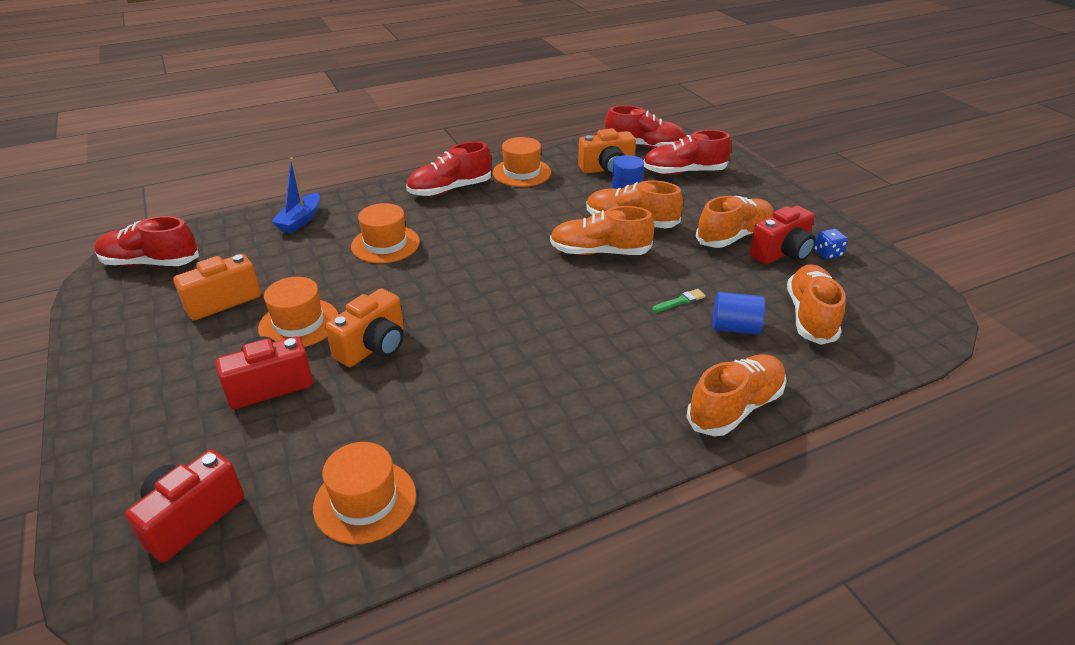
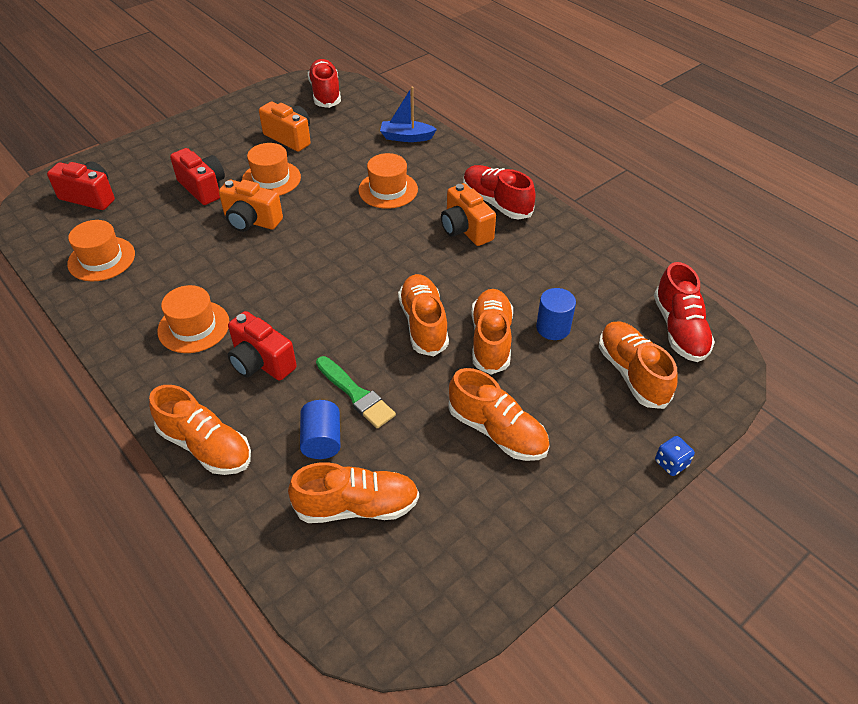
camera: 75 degrees right, 10 degrees up
orange hat [493,137,551,187] -> orange hat moved to [157,285,230,353]
orange camera [578,128,636,175] -> orange camera moved to [441,183,496,246]
red shoe [643,130,731,175] -> orange shoe [599,321,677,409]
green brush [652,289,706,312] -> green brush [316,356,396,428], size x1.81
red camera [749,205,816,264] -> red camera moved to [228,311,297,381]
blue dice [814,229,848,259] -> blue dice moved to [655,436,695,476]

